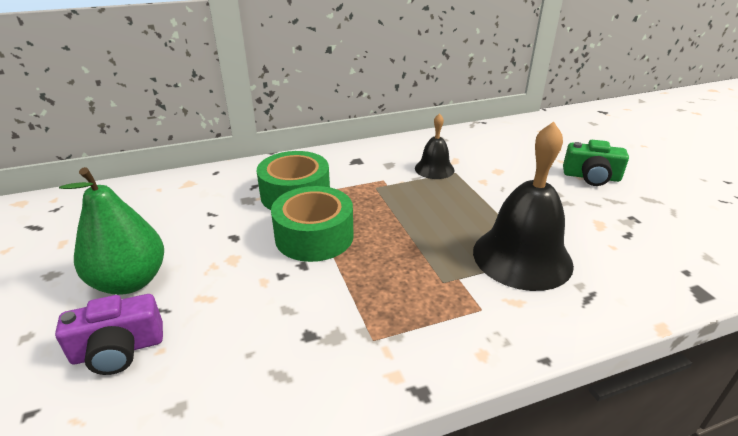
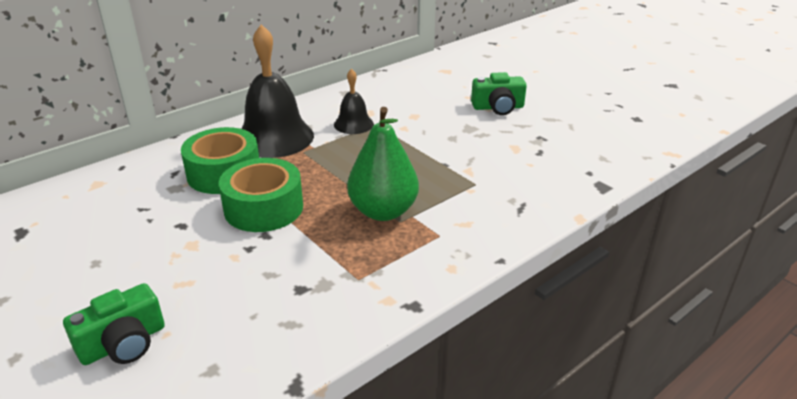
camera: 20 degrees left, 0 degrees up
purple camera [55,294,163,375] -> green camera [63,283,165,365]
green pear [59,167,164,295] -> green pear moved to [347,107,419,221]
black bell [473,122,574,291] -> black bell moved to [241,24,314,158]

